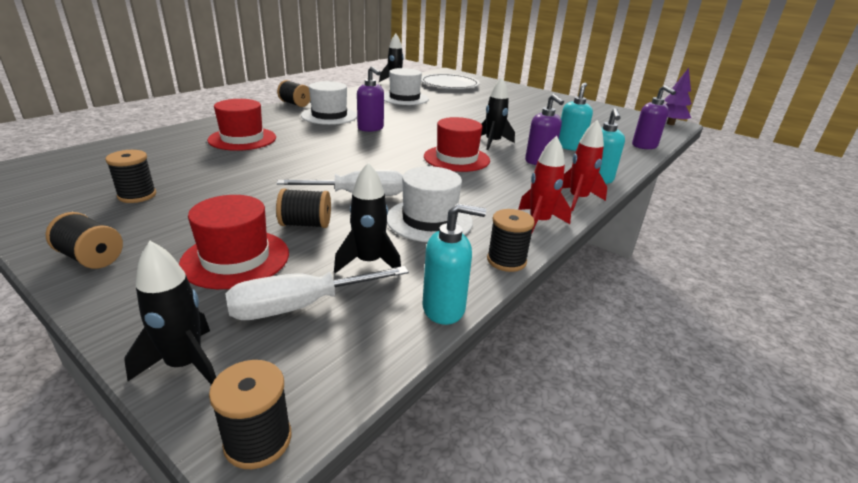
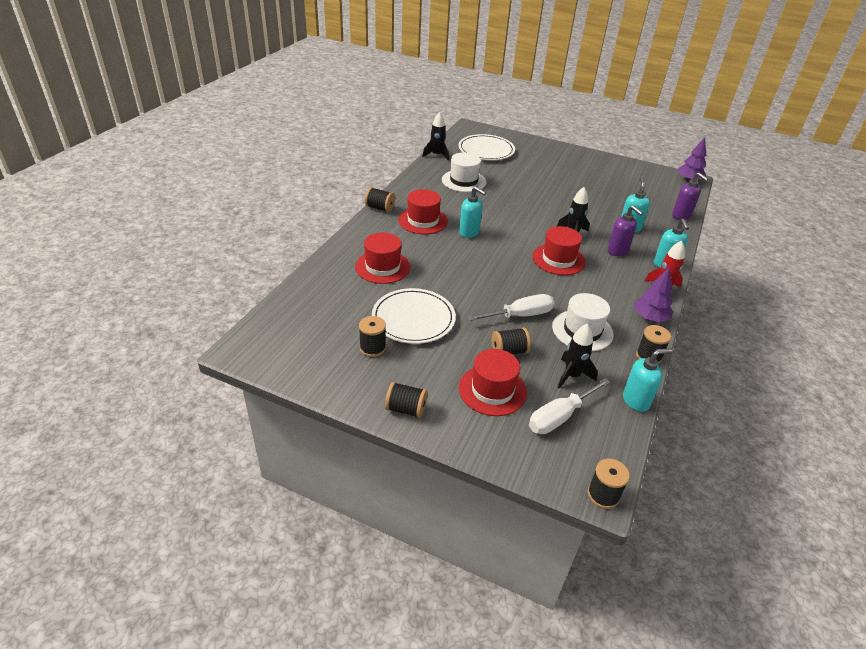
camera: 15 degrees left, 10 degrees up
black rocket [124,241,216,385] -> none
white hat [301,81,357,125] -> red hat [398,189,448,234]
purple soap dispenser [357,66,384,132] -> turquoise soap dispenser [459,187,486,238]
red rocket [518,136,571,232] -> purple tree [634,268,673,322]
none -> white plate [372,288,456,344]

